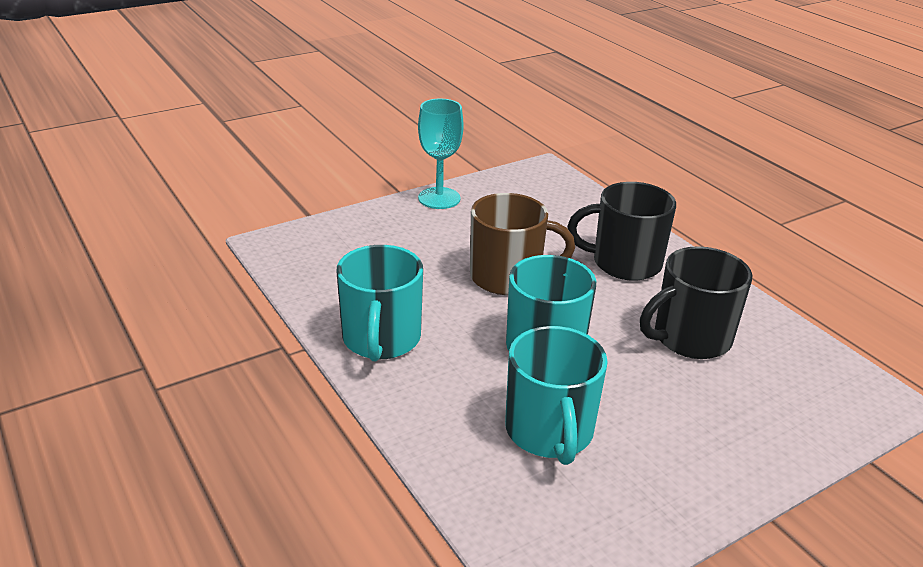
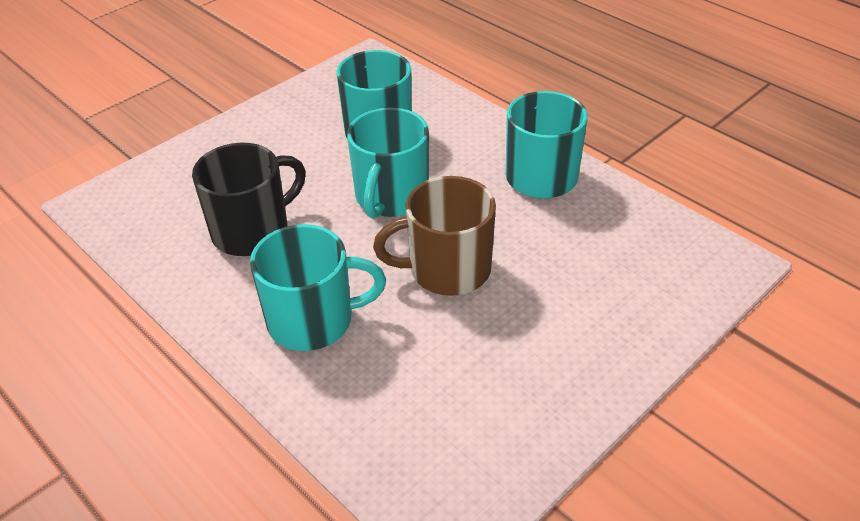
camera: 170 degrees right, 10 degrees up
turquoise goblet [418,99,464,209] -> none
black mug [567,182,676,281] -> turquoise mug [250,224,386,351]

